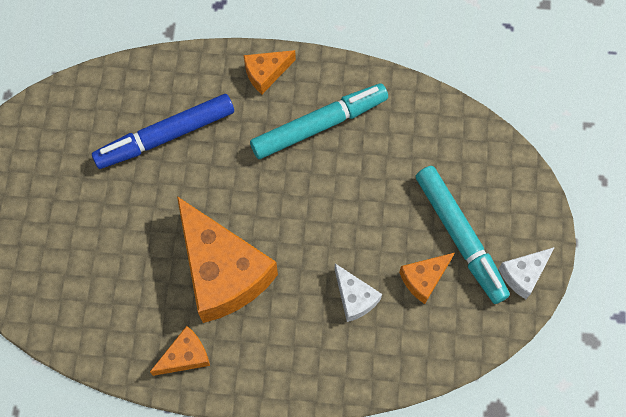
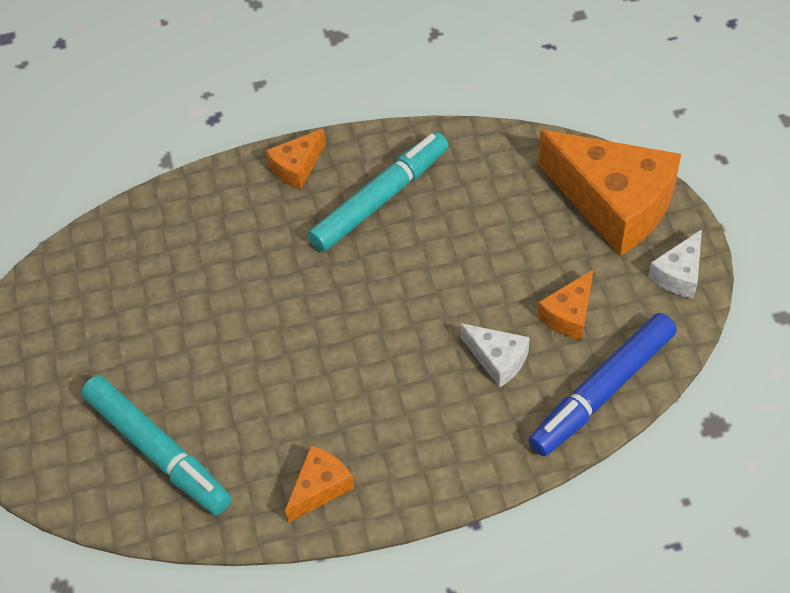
camera: 15 degrees left, 15 degrees down
blue marker [92,94,234,169] -> blue marker moved to [528,313,677,456]
orange cheese [177,196,278,323] -> orange cheese moved to [538,130,681,256]
turquoise marker [416,166,510,304] -> turquoise marker moved to [81,376,231,515]

